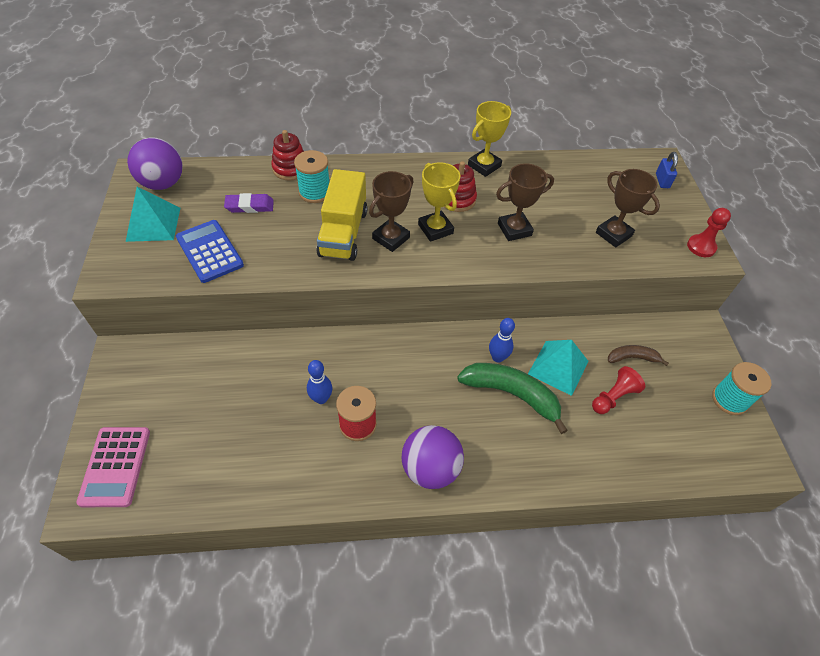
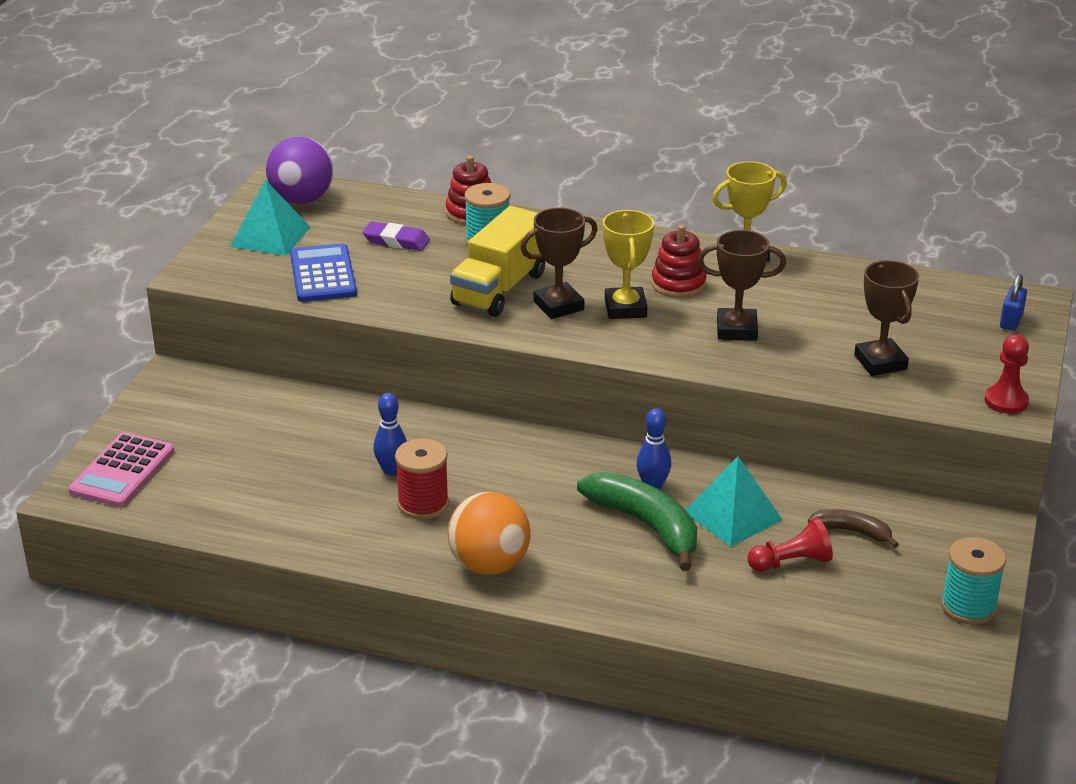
camera: 25 degrees right, 20 degrees down
purple ball [402,425,464,489] -> orange ball [448,492,531,575]

